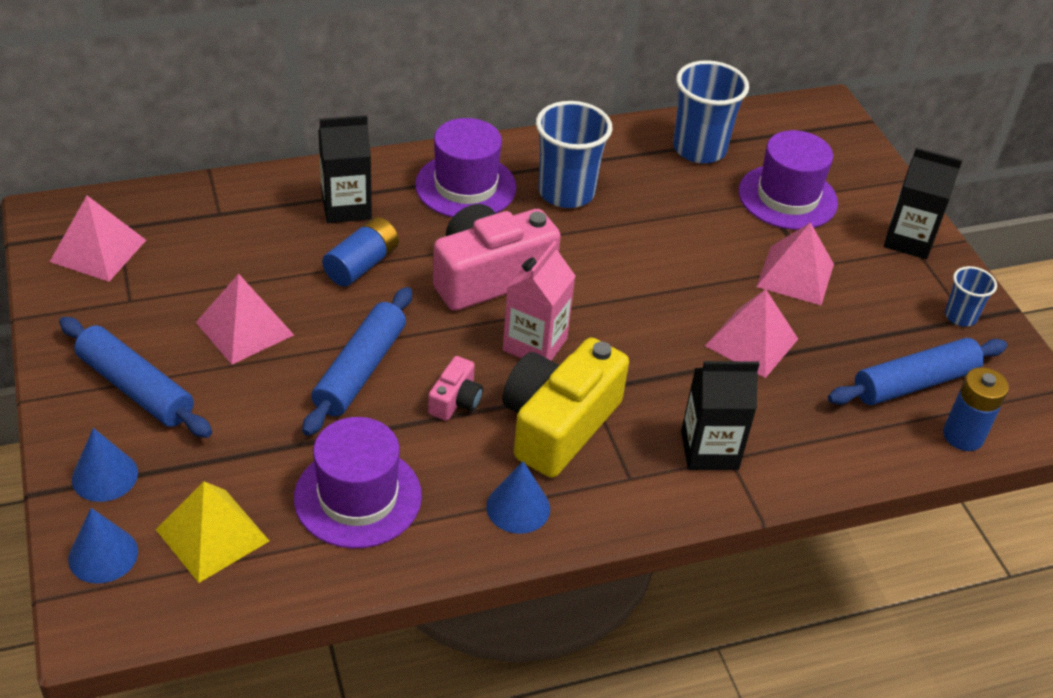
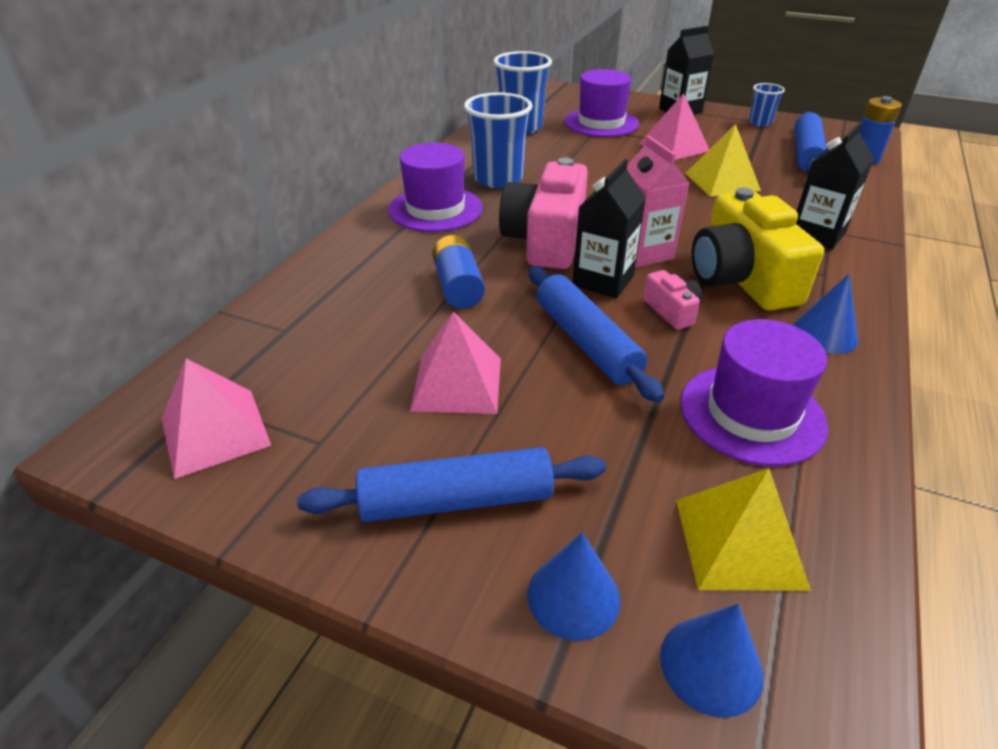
camera: 45 degrees left, 5 degrees down
black carton [318,115,372,223] -> black carton moved to [573,159,646,298]
pink pyramid [705,289,798,378] -> yellow pyramid [685,124,761,197]

